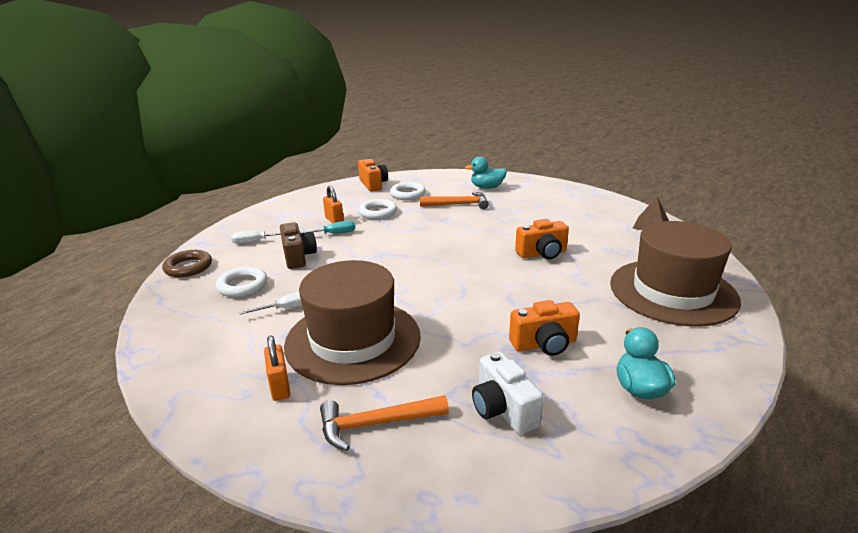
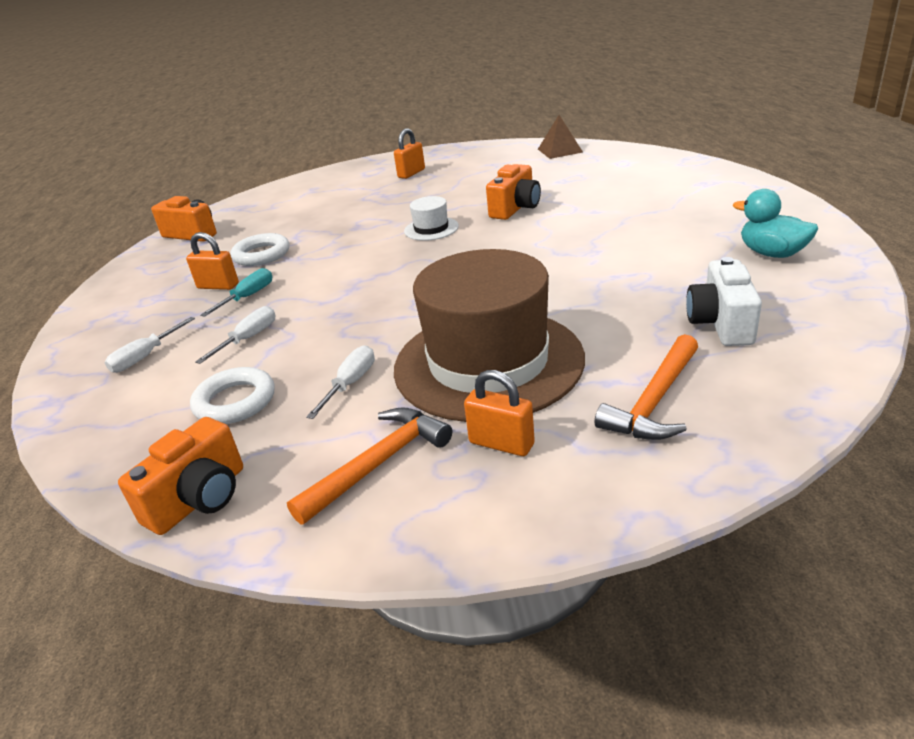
camera: 40 degrees left, 5 degrees up
brown ring [162,250,212,277] -> none
brown camera [280,222,317,269] -> white screwdriver [195,306,276,364]
white ring [390,182,426,200] -> none
orange hammer [420,192,489,209] -> orange hammer moved to [287,407,452,525]
turquoise duck [465,157,507,189] -> none
white camera [472,351,544,435] -> white camera turned 75 degrees clockwise [686,257,762,346]
orange camera [509,300,580,356] -> orange camera moved to [118,417,243,535]
brown hat [610,221,741,326] -> none
none -> orange padlock [394,128,425,179]
none -> white hat [404,196,459,241]

